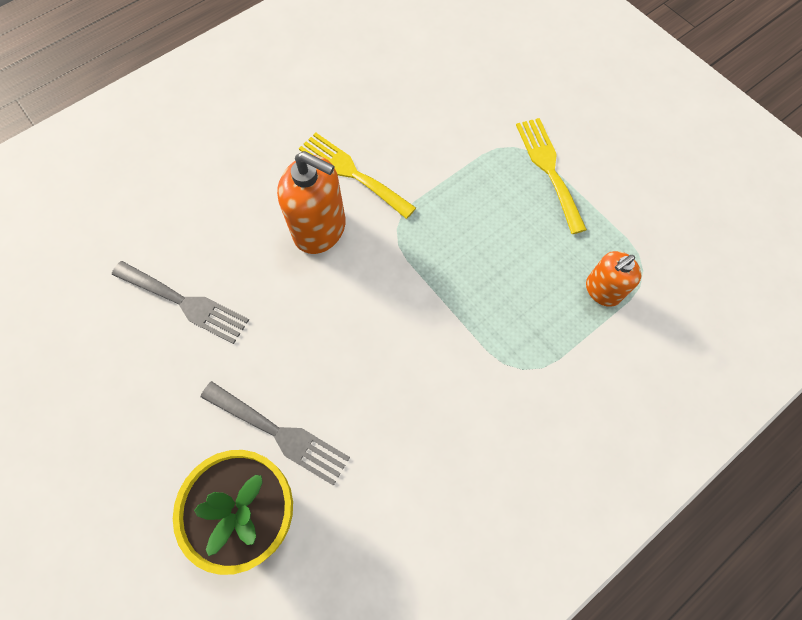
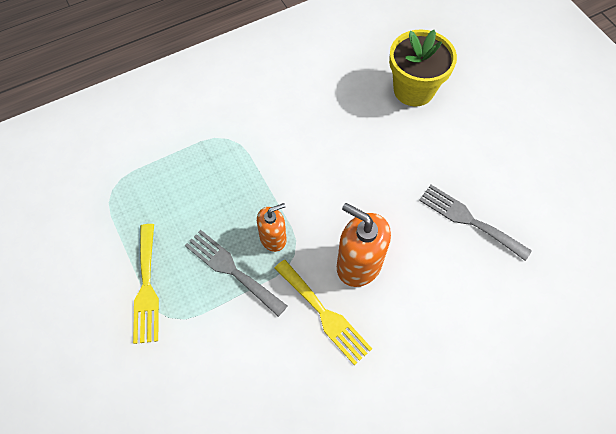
camera: 170 degrees left, 5 degrees down
grey fork [201,381,350,486] -> grey fork moved to [185,230,287,317]
orange soap dispenser [586,251,641,307] -> orange soap dispenser moved to [257,203,286,252]

